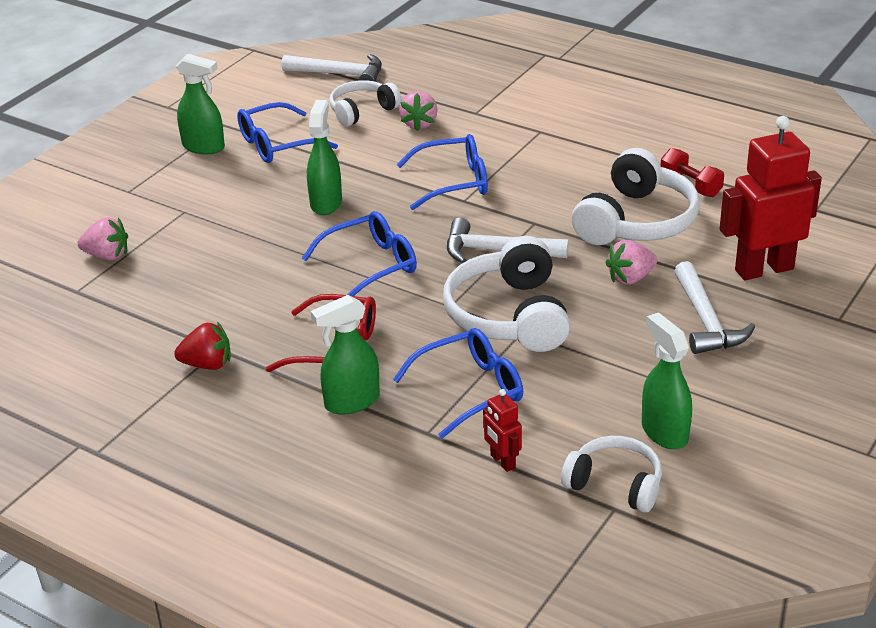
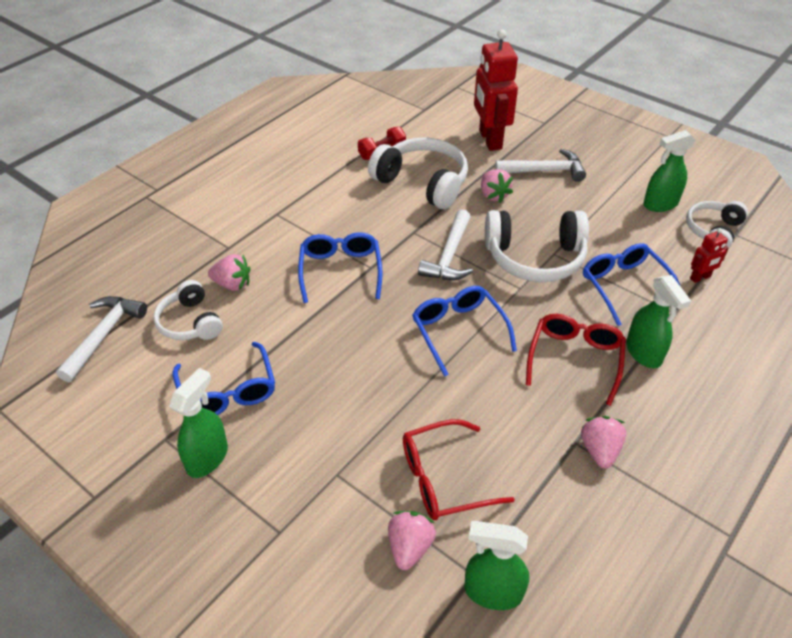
camera: 85 degrees left, 10 degrees up
red strawberry [174,322,230,370] -> pink strawberry [581,416,626,469]
green spray bottle [307,100,342,215] -> green spray bottle moved to [465,521,529,610]
none -> red glasses [403,419,515,520]

